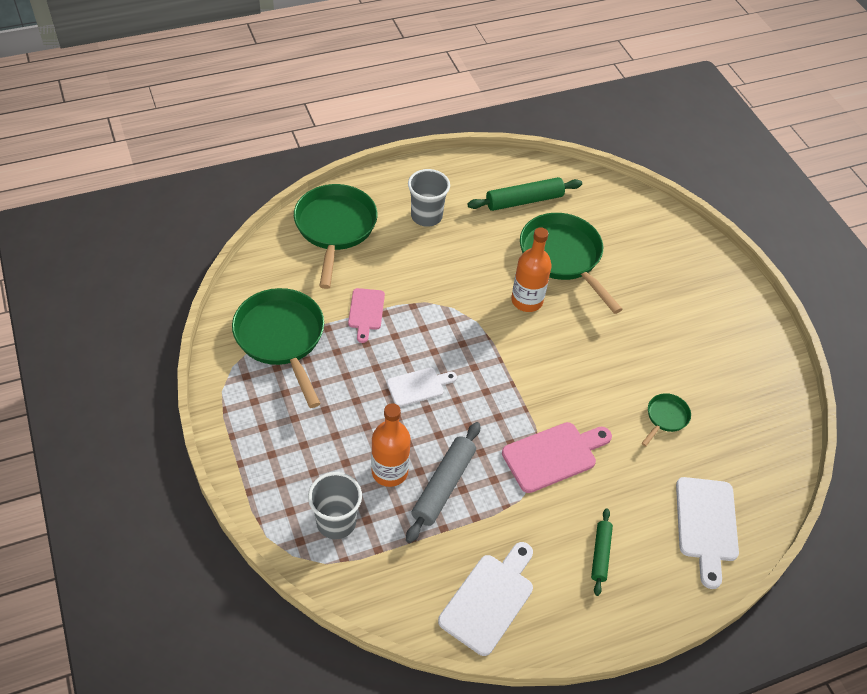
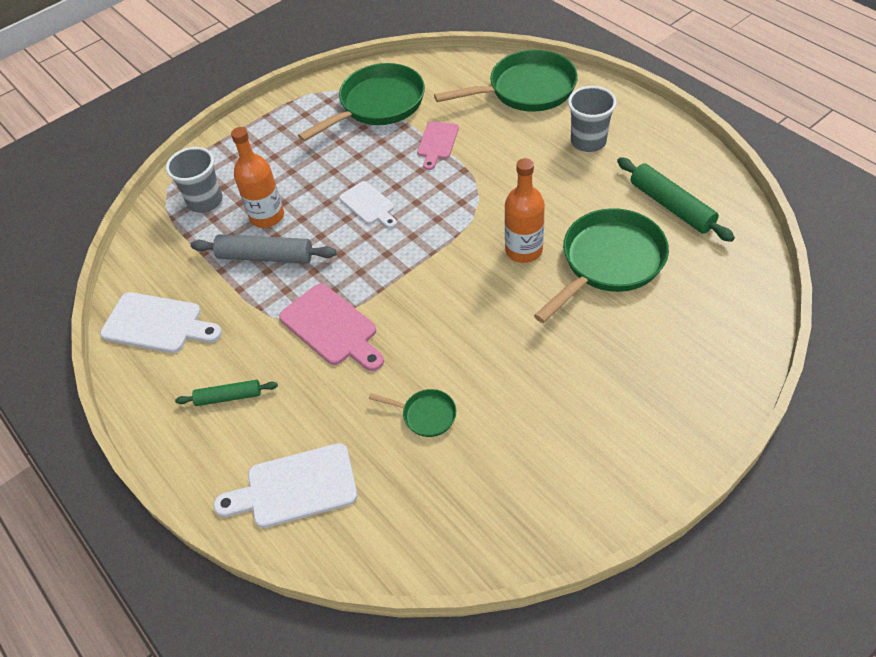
camera: 80 degrees right, 0 degrees up
pink cutting board [348,288,385,343] -> pink cutting board turned 60 degrees counterclockwise [417,121,459,170]

